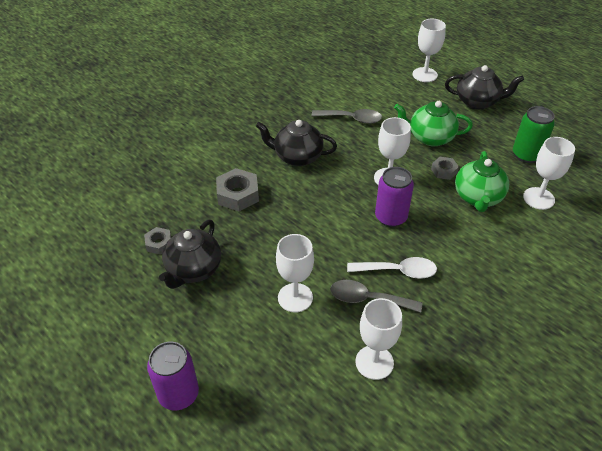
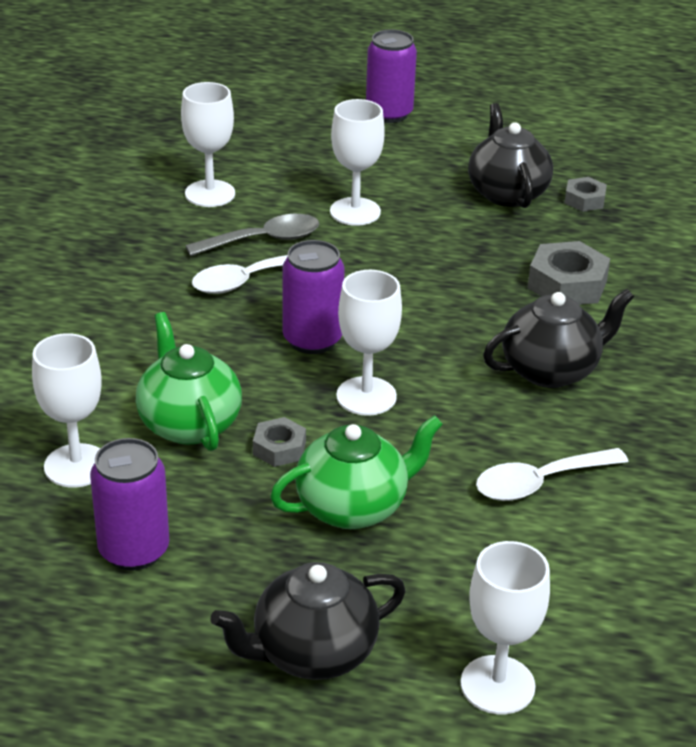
camera: 145 degrees right, 10 degrees down
grey spoon [312,109,382,124] -> white spoon [476,448,629,501]
green can [513,106,555,163] -> purple can [90,438,169,571]

